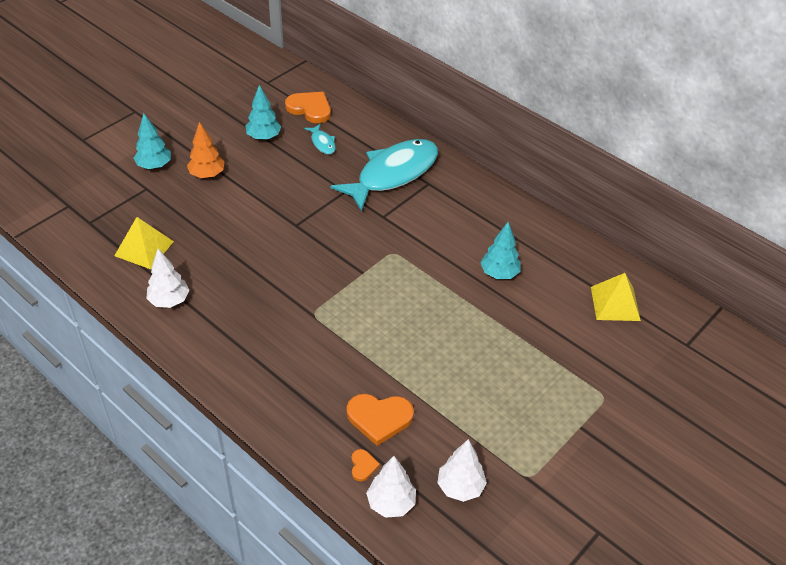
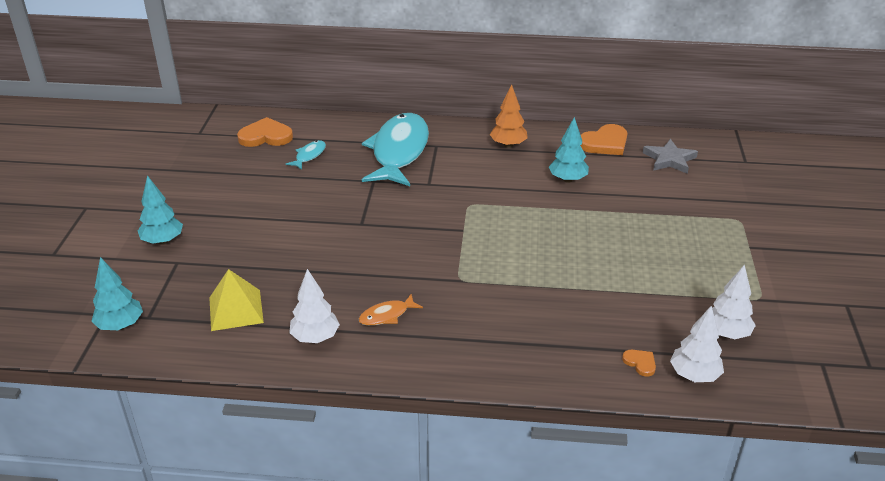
camera: 35 degrees left, 10 degrees down
orange tree [187,122,225,178] -> orange tree moved to [490,84,528,148]
turquoise tree [246,85,281,140] -> turquoise tree moved to [91,257,143,330]
turquoise fish [304,124,335,154] -> turquoise fish turned 90 degrees counterclockwise [286,140,326,170]
orange heart [347,394,414,446] -> orange heart moved to [580,124,627,155]
yellow pyramid [591,273,641,321] -> grey star [643,139,698,174]
none -> orange fish [359,294,423,326]

